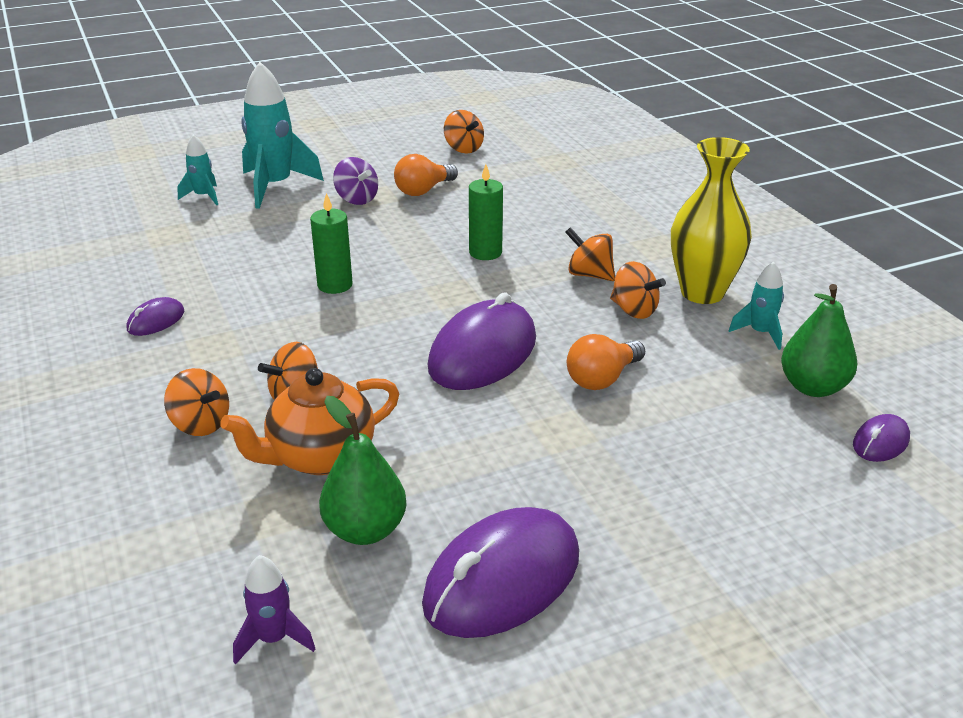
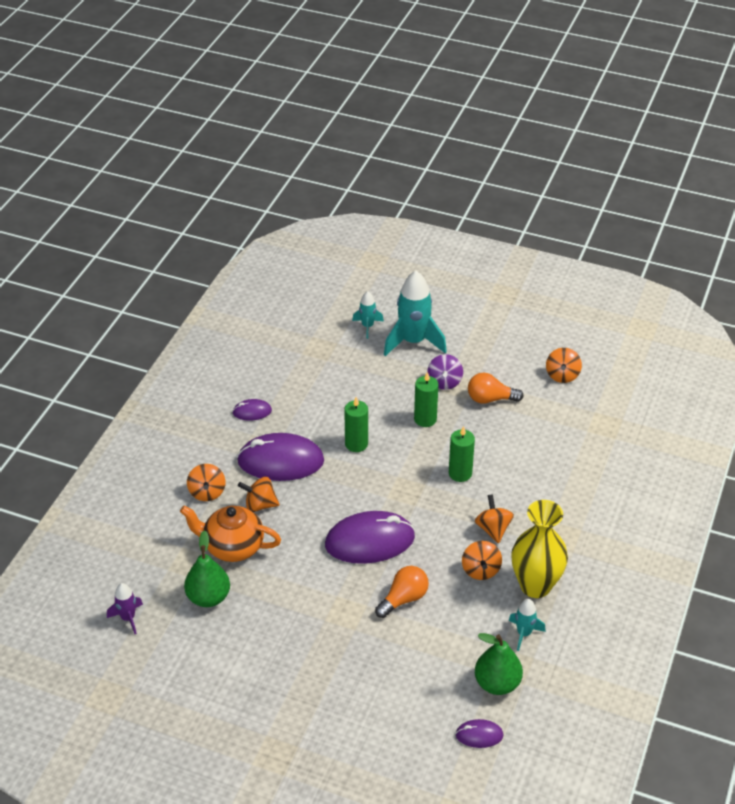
camera: 45 degrees right, 10 degrees up
purple mouse [422,507,579,638] -> purple mouse moved to [237,433,324,481]
orange light bulb [567,334,645,390] -> orange light bulb turned 135 degrees clockwise [375,566,429,618]
none -> green candle [414,372,439,427]

